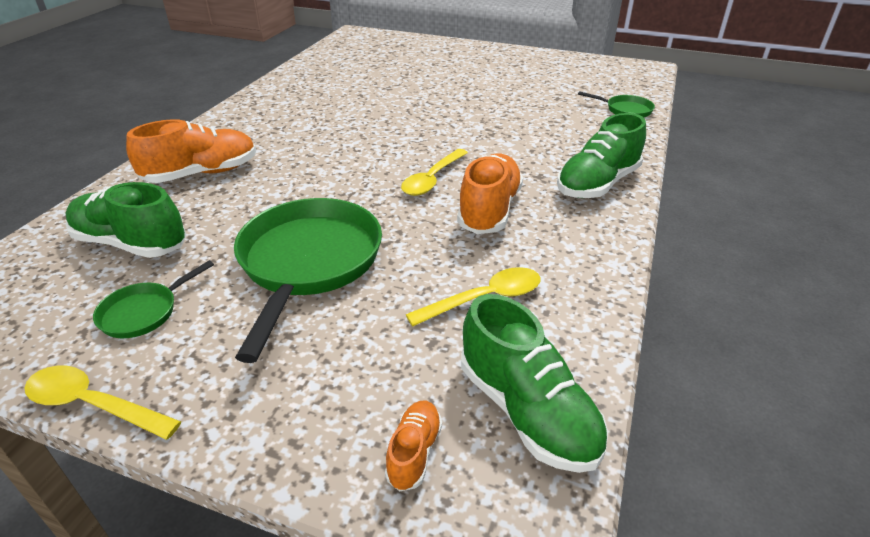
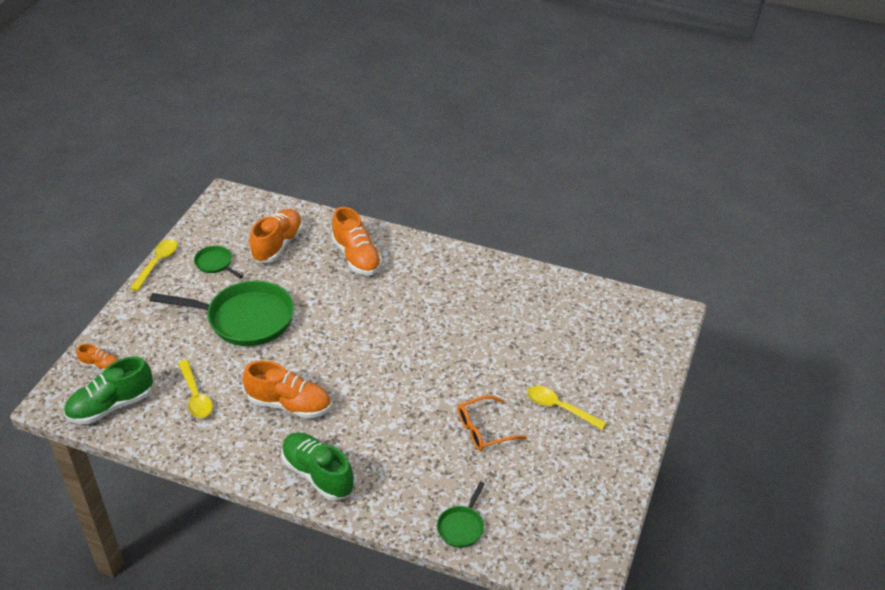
camera: 90 degrees right, 5 degrees up
green shoe [65,182,186,258] -> orange shoe [250,209,303,263]
yellow spoon [401,149,468,196] -> yellow spoon moved to [527,386,606,430]
none -> orange glasses [458,395,527,451]

